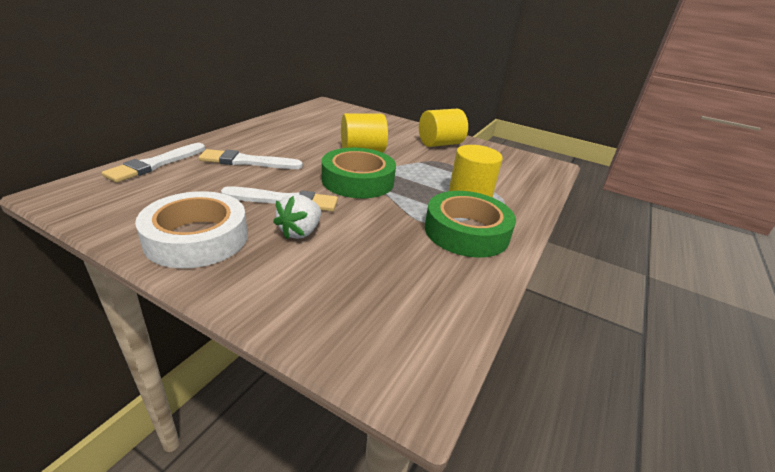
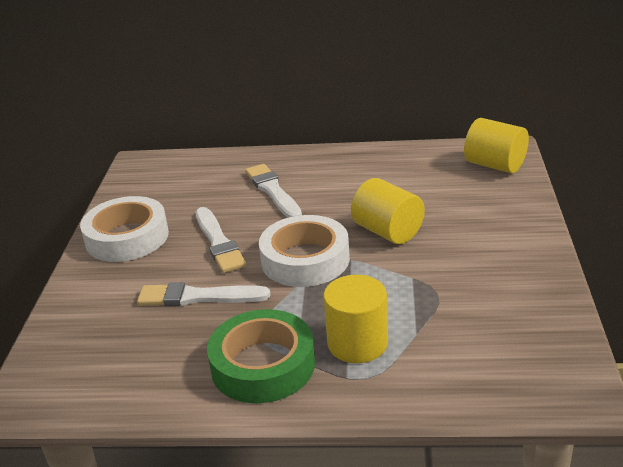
camera: 70 degrees right, 0 degrees up
white brush [102,143,205,182] -> white brush moved to [137,282,270,306]
white strawberry [273,194,321,239] -> none
green tape [322,148,396,198] -> white tape [259,215,350,287]
yellow cylinder [419,109,468,147] -> yellow cylinder moved to [464,118,529,173]

